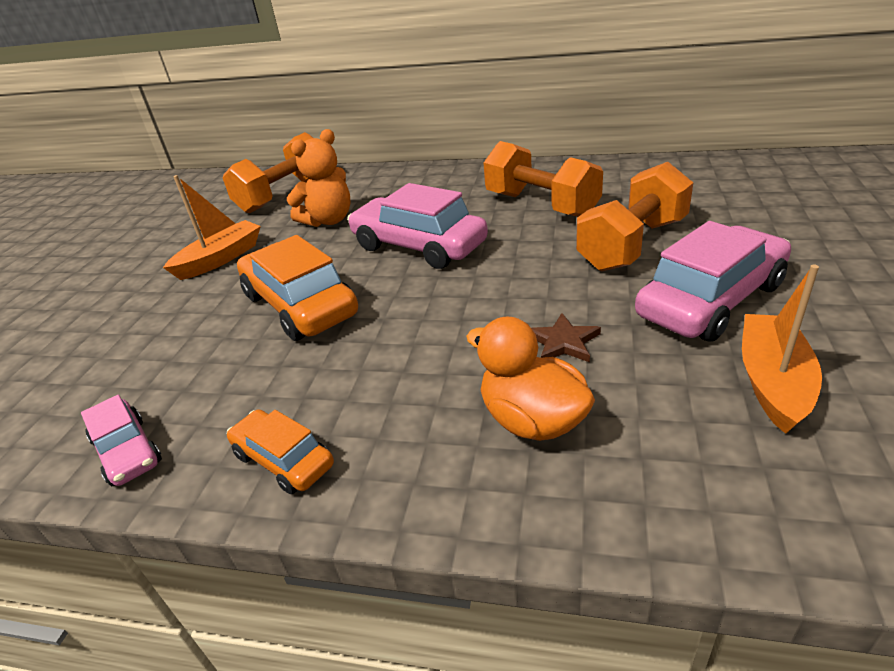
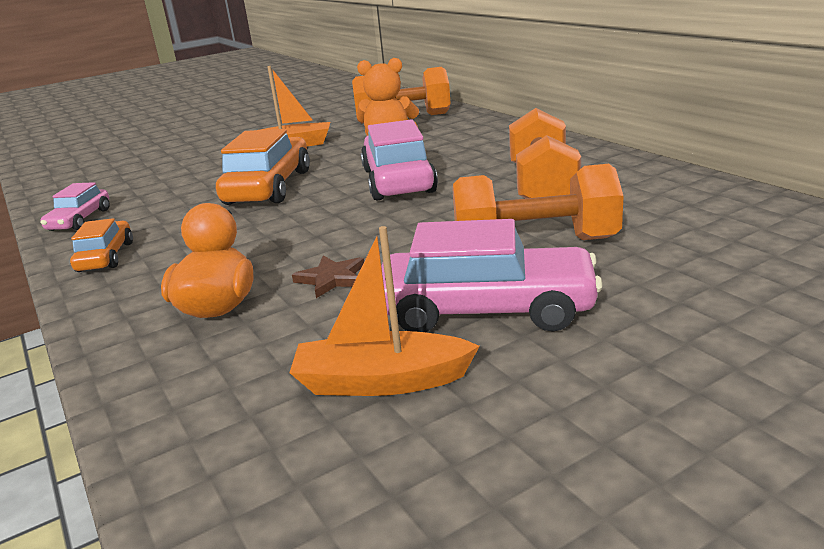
camera: 45 degrees right, 10 degrees down
orange boat [742,265,822,434] -> orange boat turned 150 degrees counterclockwise [289,226,480,396]

